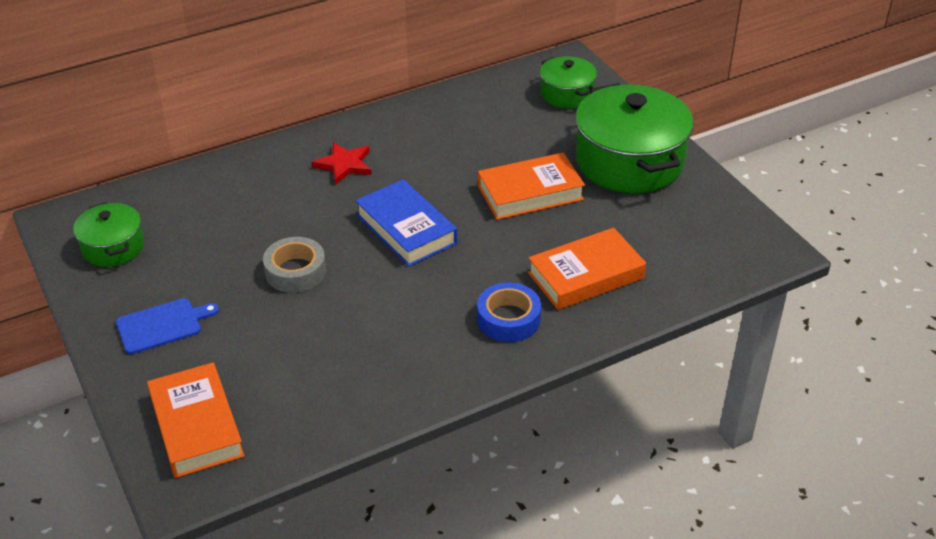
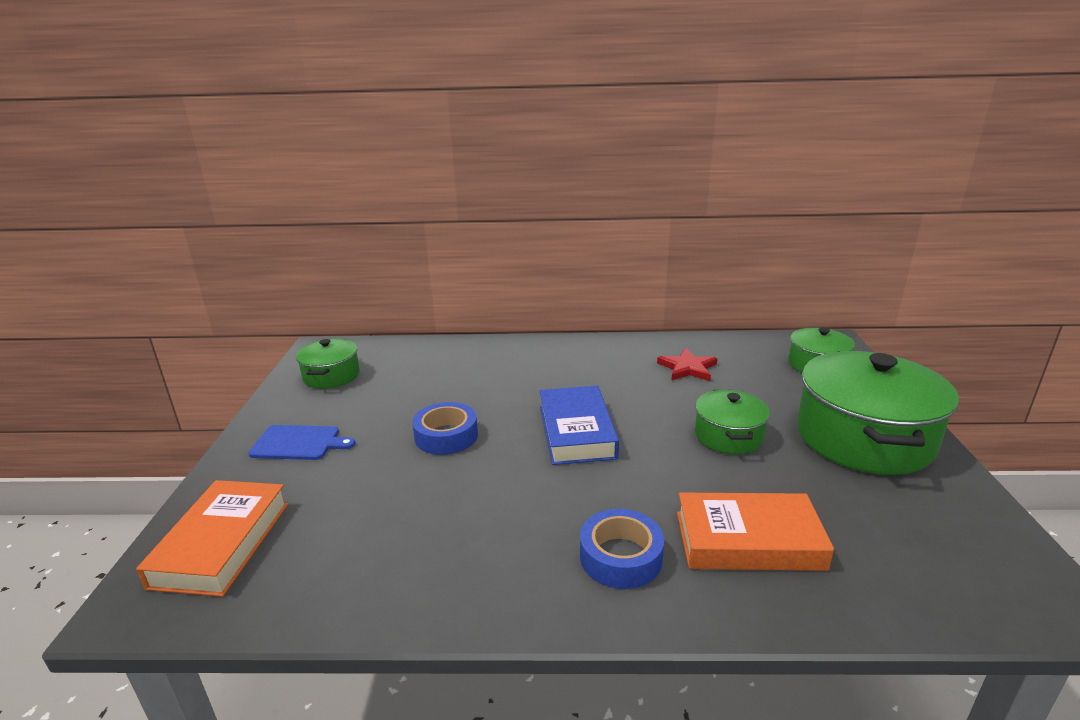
camera: 30 degrees right, 15 degrees down
grey tape [263,237,326,293] -> blue tape [412,402,478,455]
red star [312,142,372,184] -> red star moved to [657,348,717,381]
orange book [478,153,585,220] -> green pot [695,390,770,454]

